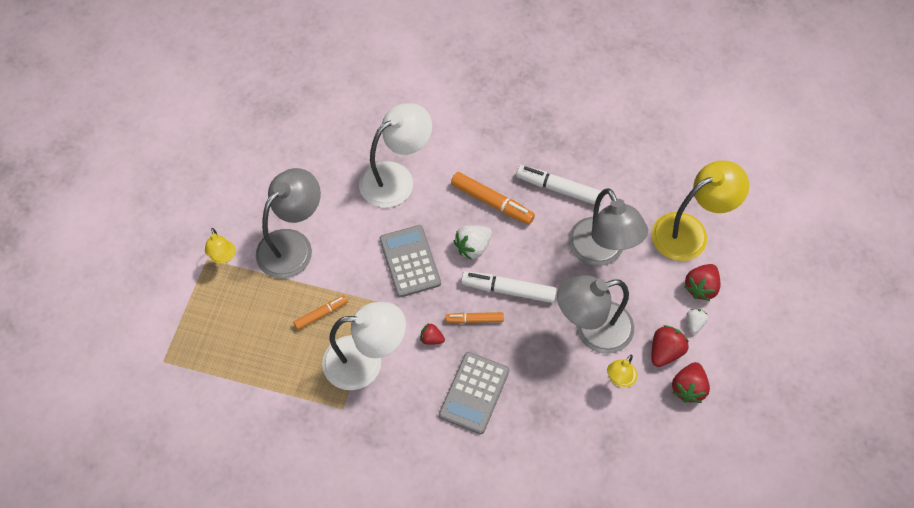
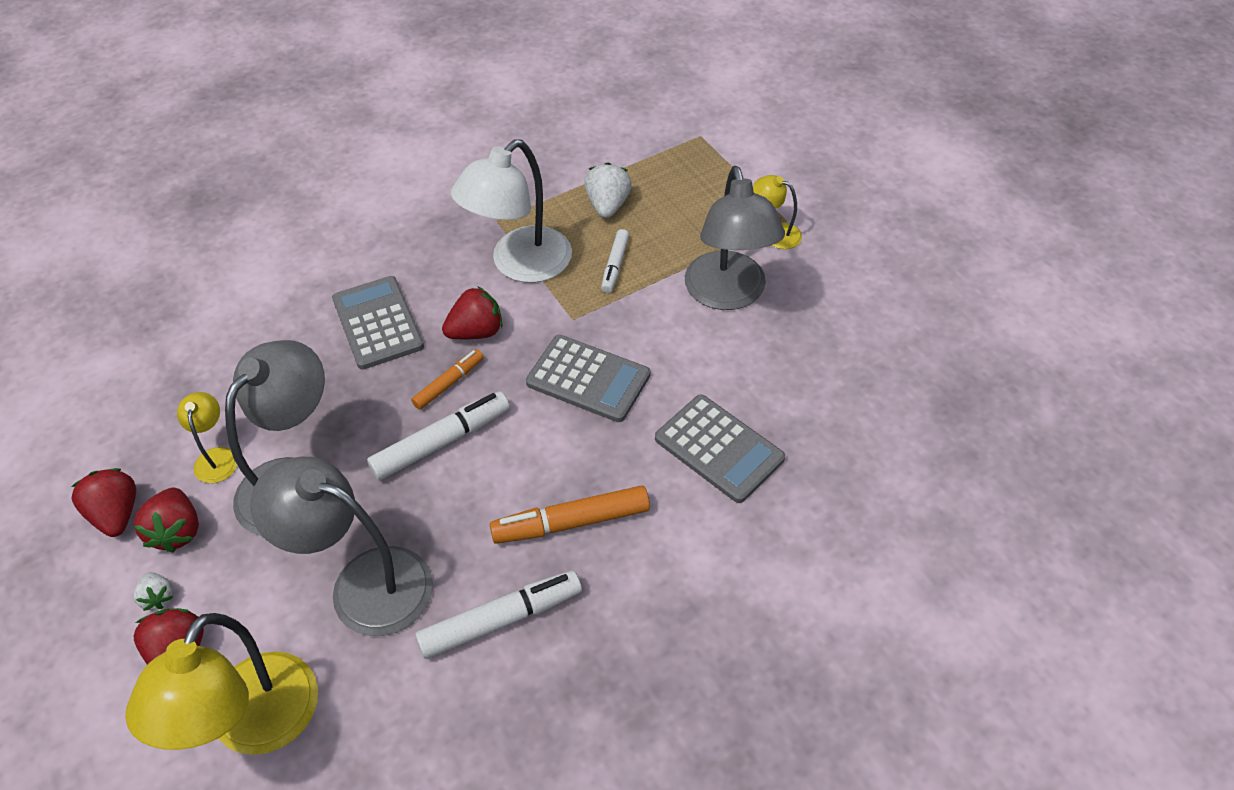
camera: 135 degrees right, 10 degrees down
orange marker [294,295,348,330] -> white marker [601,229,629,293]
white lamp [359,103,432,208] -> grey calculator [655,395,785,503]
red strawberry [420,323,445,345] -> red strawberry [442,286,503,339], size x1.69
white strawberry [454,225,492,260] -> white strawberry moved to [584,163,632,218]

